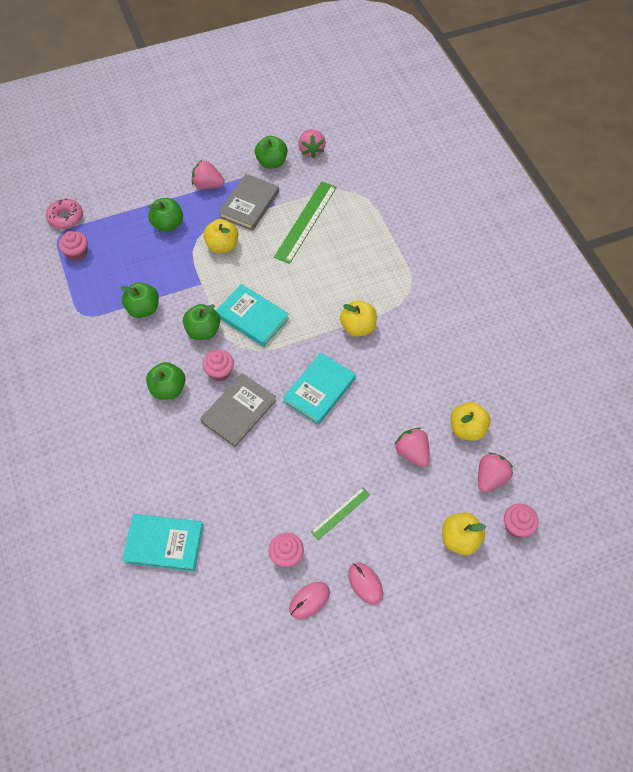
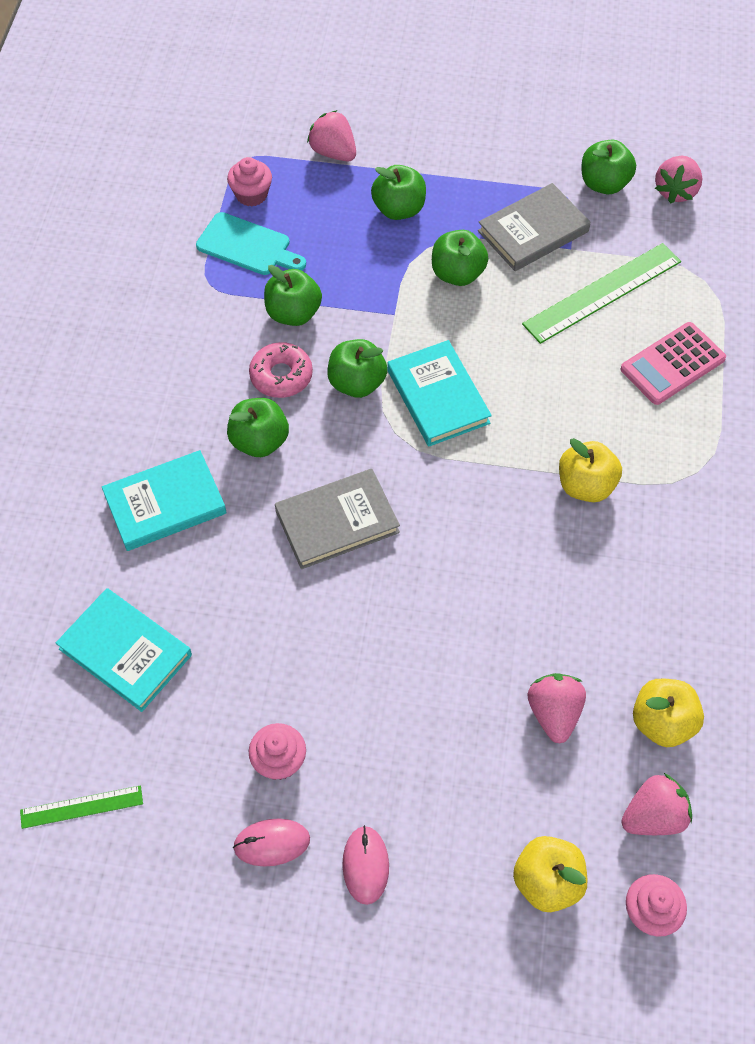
camera: 30 degrees right, 0 degrees up
pink donut [46,198,83,229] -> pink donut moved to [249,342,313,398]
pink strawberry [192,160,225,189] -> pink strawberry moved to [307,110,356,162]
yellow apple [203,219,239,253] -> green apple [432,230,488,286]
pink cupcake [203,350,234,381] -> none
turquoise book [283,353,356,425] -> turquoise book moved to [102,450,227,551]
green ruler [311,487,370,540] -> green ruler moved to [20,786,143,829]
none -> turquoise cutting board [196,212,306,275]
none -> pink calculator [621,322,726,405]

